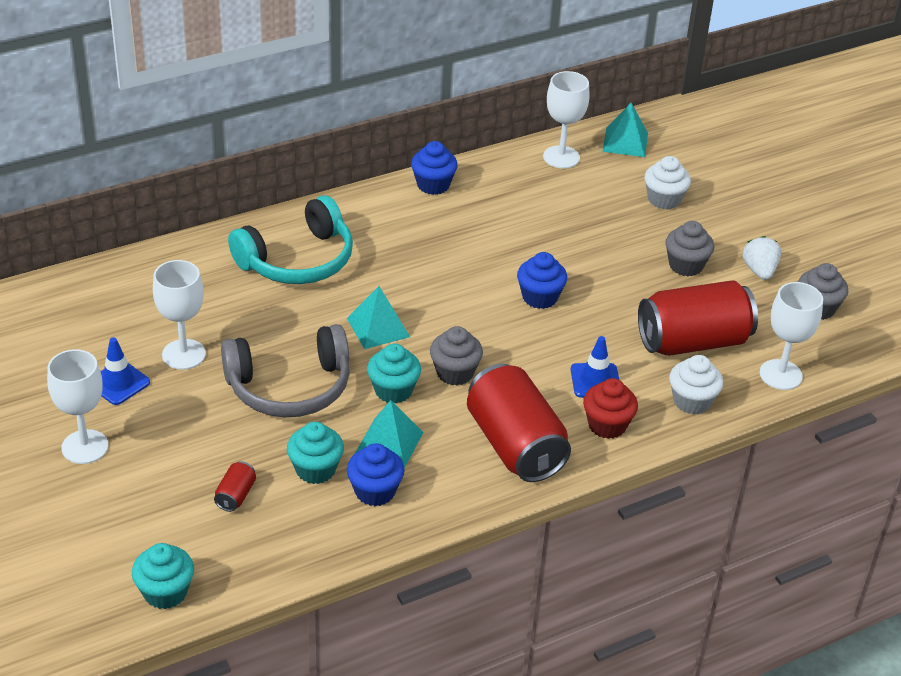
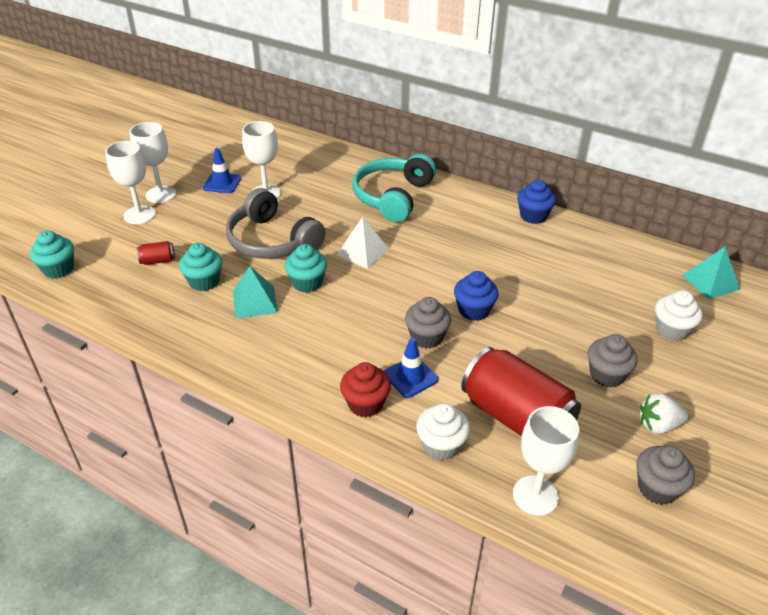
camera: 60 degrees right, 0 degrees up
turquoise headphones [228,195,353,284] -> turquoise headphones turned 90 degrees clockwise [353,154,436,222]
turquoise pyramid [347,286,410,349] -> white pyramid [337,217,389,269]
blue cupcake [347,443,404,506] -> none
grey cupcake [430,326,483,385] -> grey cupcake moved to [405,297,451,348]
red can [467,364,571,482] -> none
white goblet [543,71,590,168] -> white goblet moved to [105,141,156,224]
white strawberry [743,236,781,280] -> white strawberry turned 150 degrees counterclockwise [640,393,688,434]

